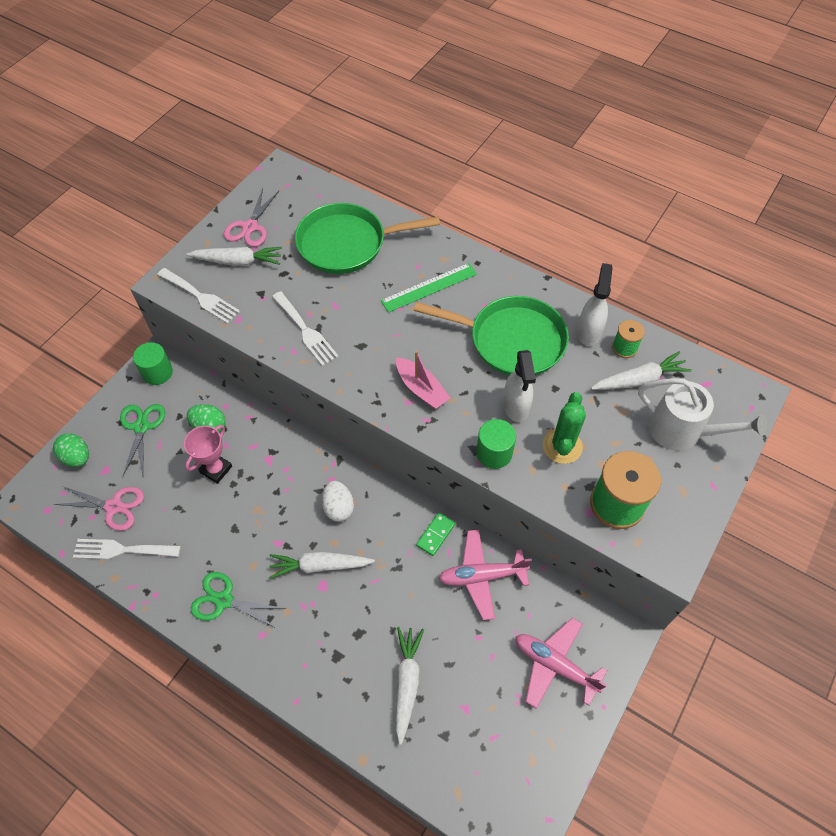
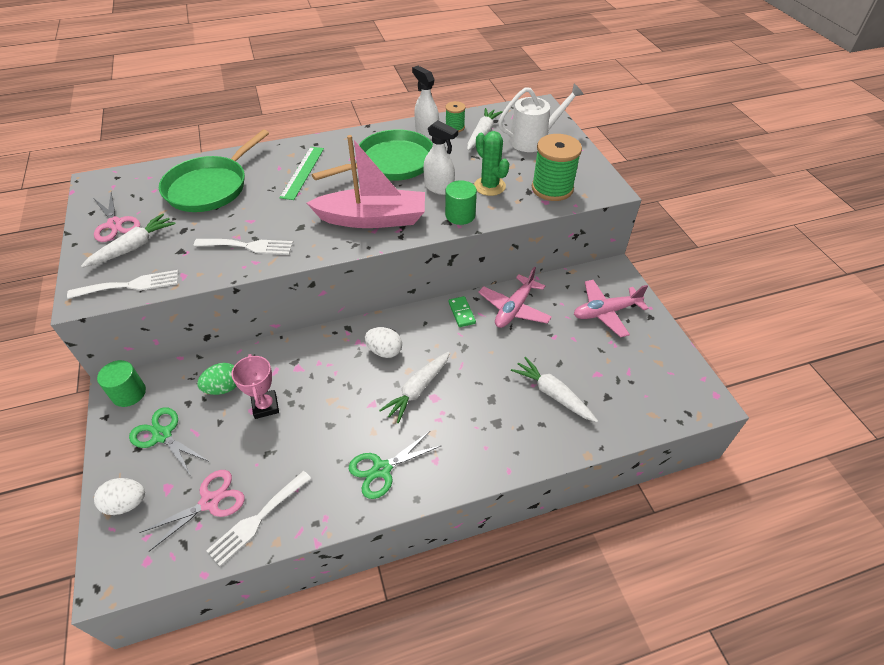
camera: 50 degrees left, 10 degrees down
green egg [53,433,89,467] -> white egg [94,478,145,515]
pink boat [396,350,450,409] -> pink boat [307,135,425,228], size x1.85

